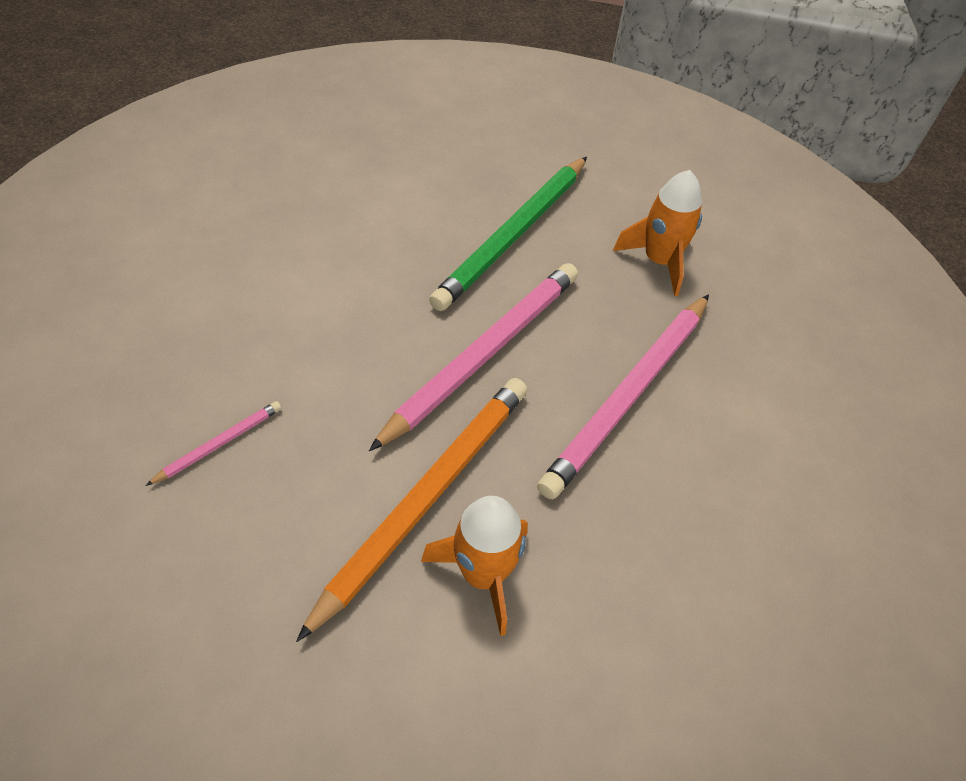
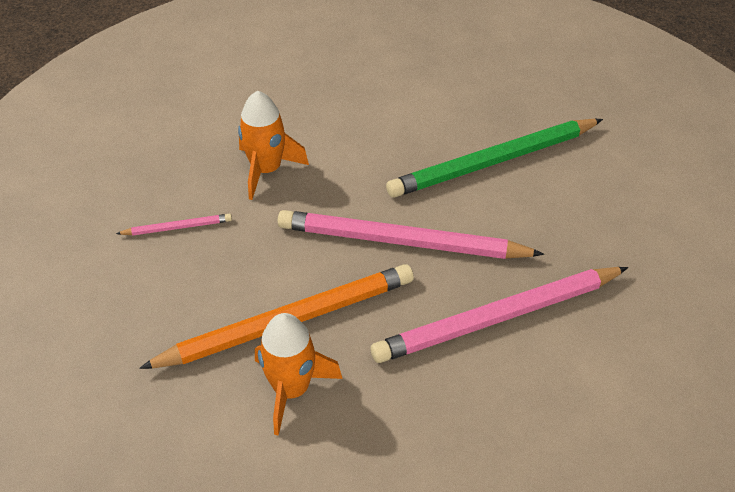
camera: 35 degrees right, 5 degrees down
pink pencil [369,263,578,451] -> pink pencil turned 150 degrees counterclockwise [278,210,544,259]
orange rocket [613,170,702,296] -> orange rocket moved to [238,91,309,200]

